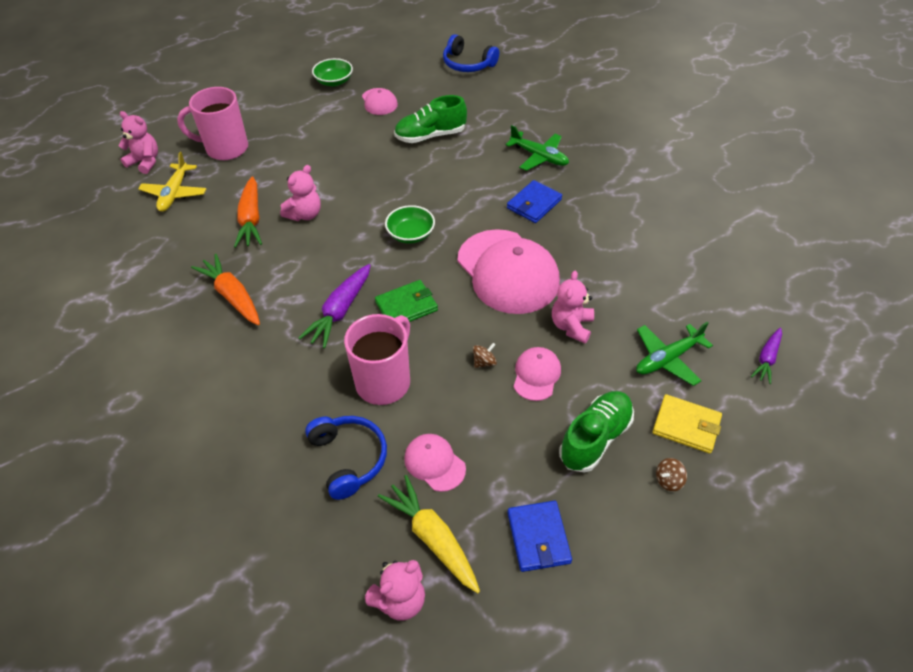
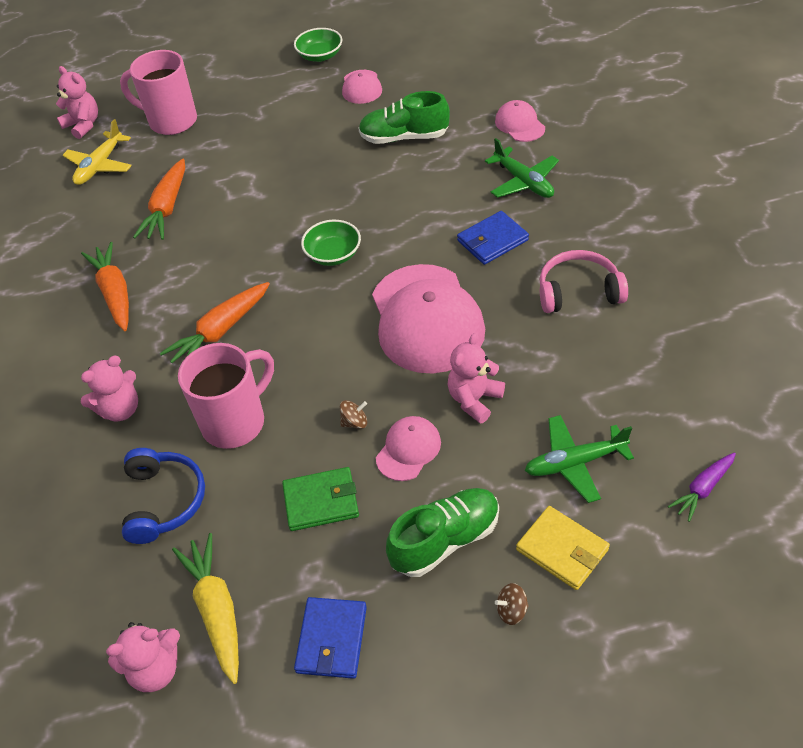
camera: 20 degrees right, 0 degrees up
pink teddy bear [280,165,321,221] -> pink teddy bear moved to [81,356,138,421]
purple carrot [299,264,371,348] -> orange carrot [160,282,270,363]
green wallet [375,280,438,322] -> green wallet moved to [282,467,359,531]
pink cap [404,434,466,492] -> pink cap moved to [495,100,545,142]
blue headphones [443,34,499,72] -> none
none -> pink headphones [540,250,628,313]

